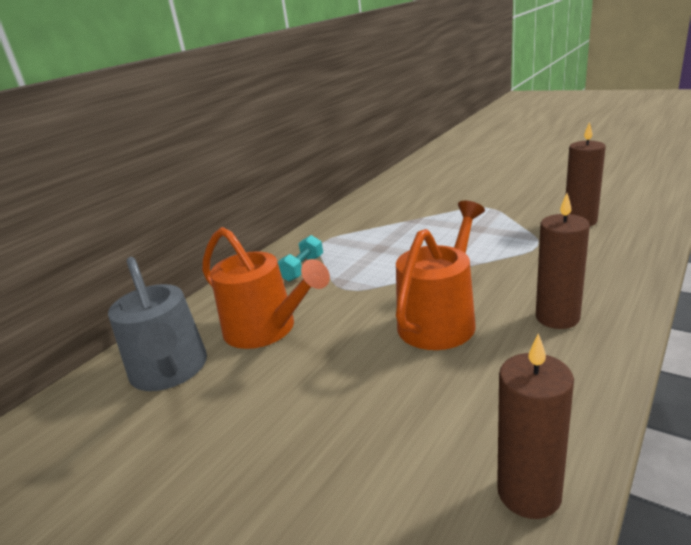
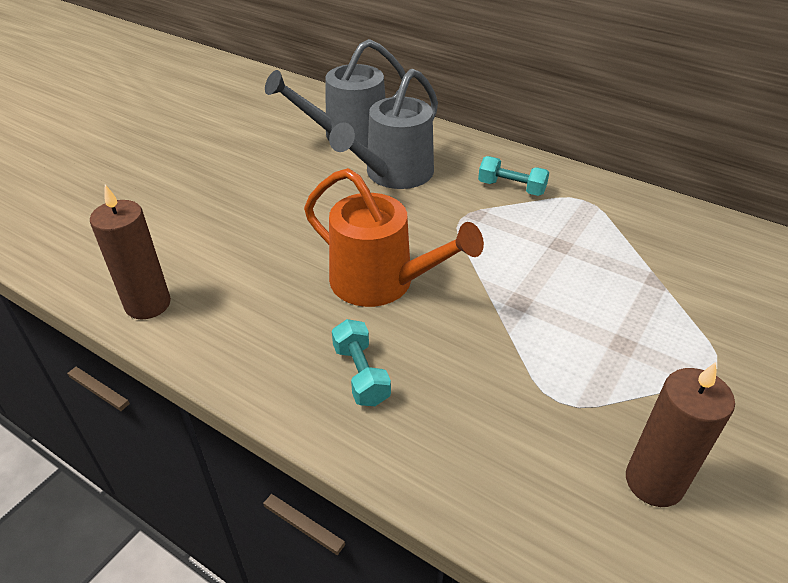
camera: 85 degrees right, 15 degrees up
orange watering can [202,227,330,349] -> grey watering can [329,69,438,189]
brown candle [536,193,590,329] -> turquoise dumbbell [332,319,391,406]

